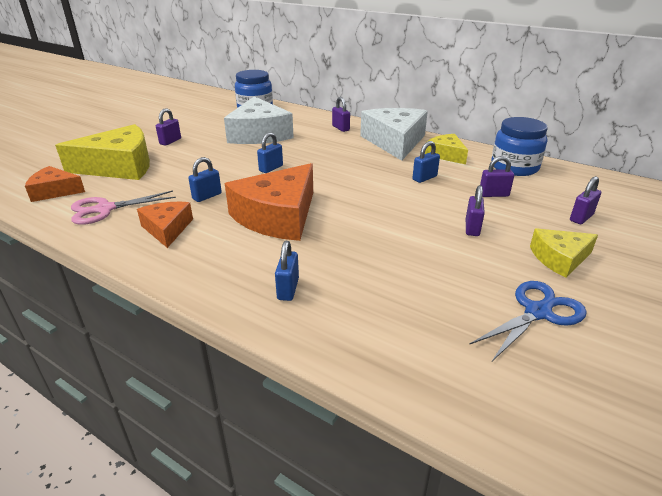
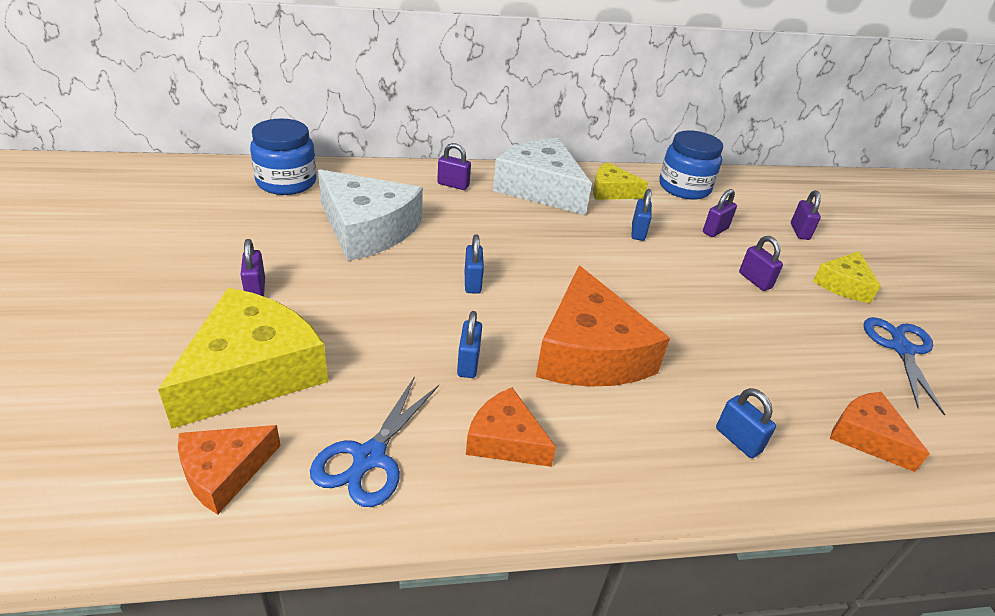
camera: 45 degrees left, 5 degrees up
pink scissors [71,190,176,225] -> blue scissors [310,376,439,507]
none -> orange cheese [830,392,930,472]

